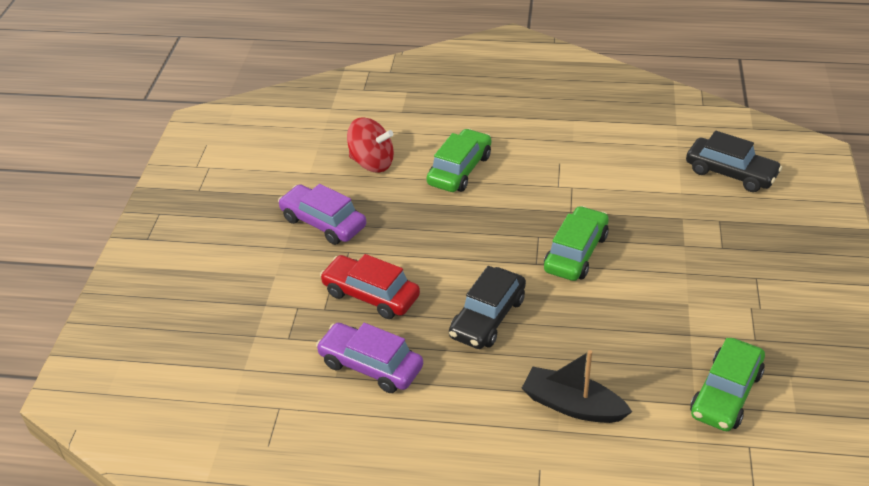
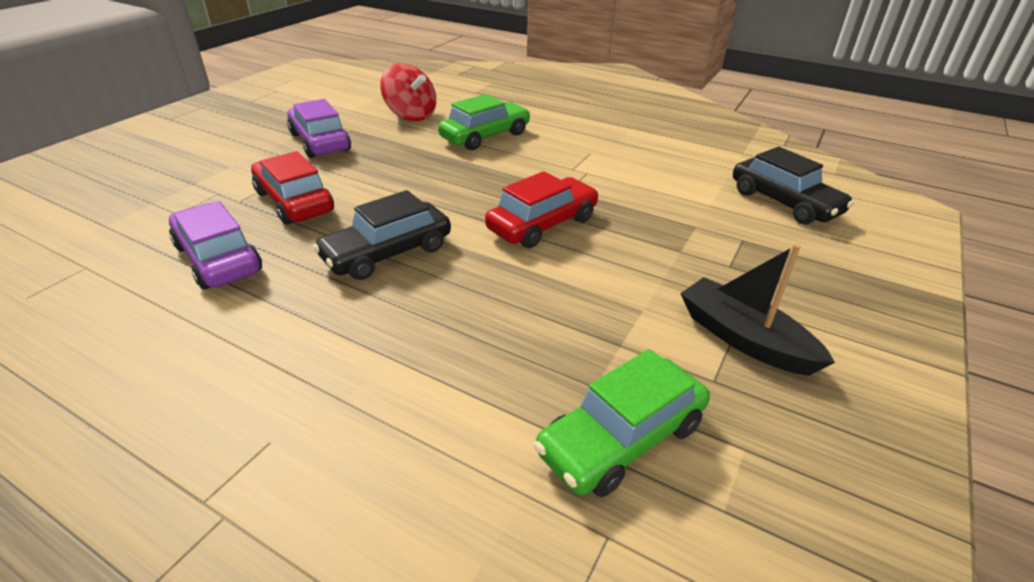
camera: 20 degrees right, 5 degrees down
black boat [522,350,632,423] -> black boat moved to [680,244,835,376]
green car [544,206,609,281] -> red car [485,171,599,248]

